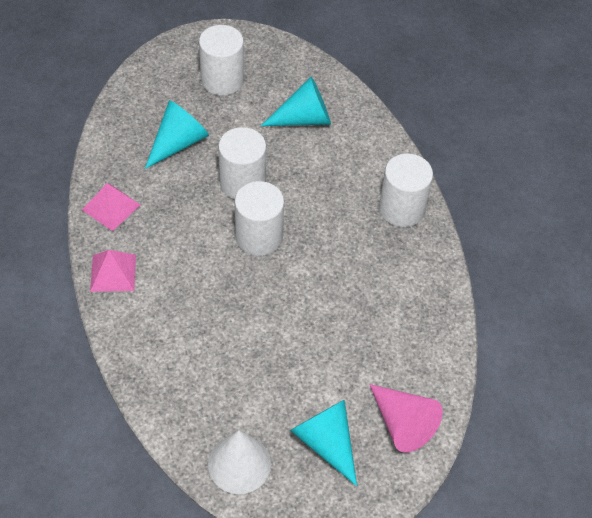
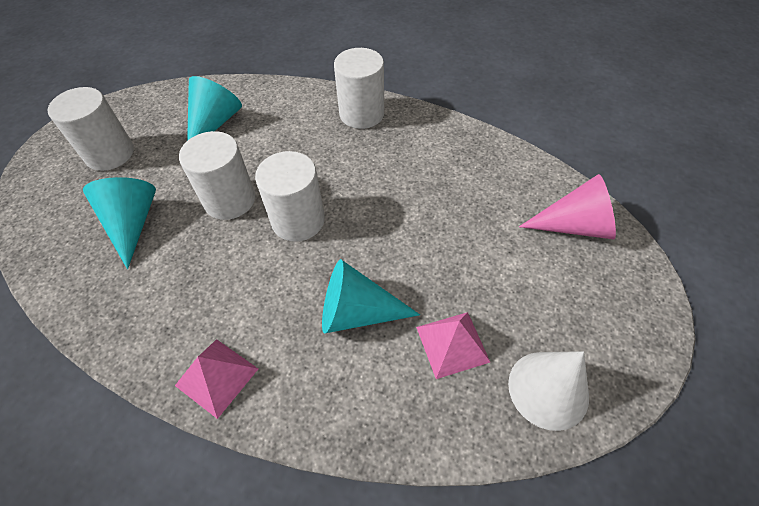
camera: 50 degrees left, 0 degrees up
pink pyramid [82,183,140,231] -> pink pyramid moved to [416,312,490,379]
turquoise cone [290,399,357,486] -> turquoise cone moved to [322,259,420,333]

